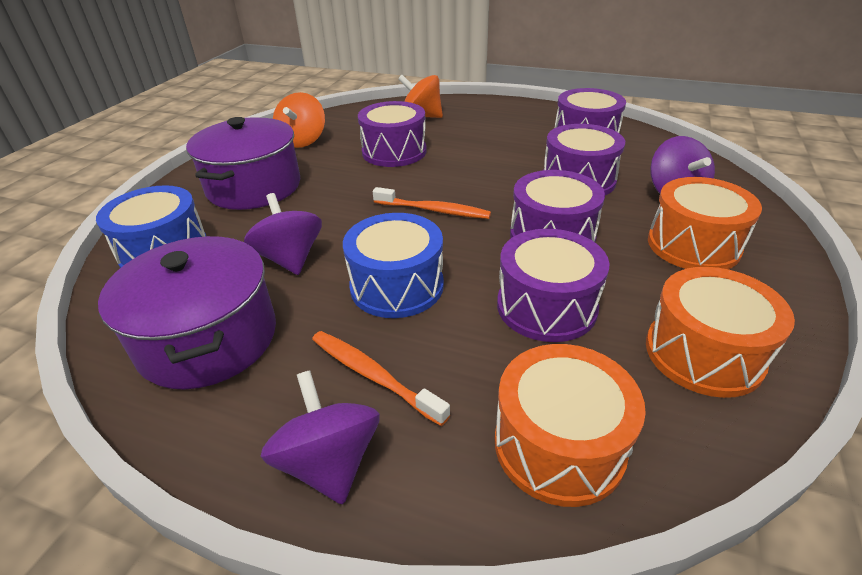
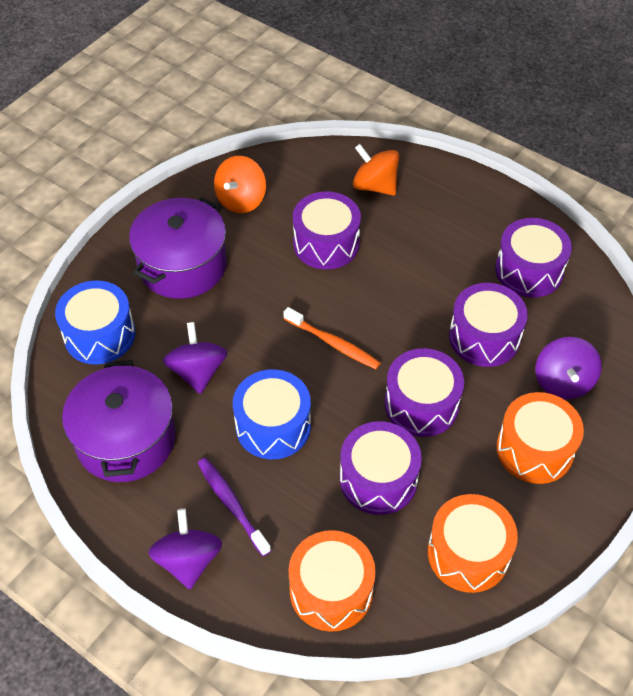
camera: 15 degrees right, 15 degrees up
orange toothbrush [312,331,450,426] -> purple toothbrush [198,458,271,556]

